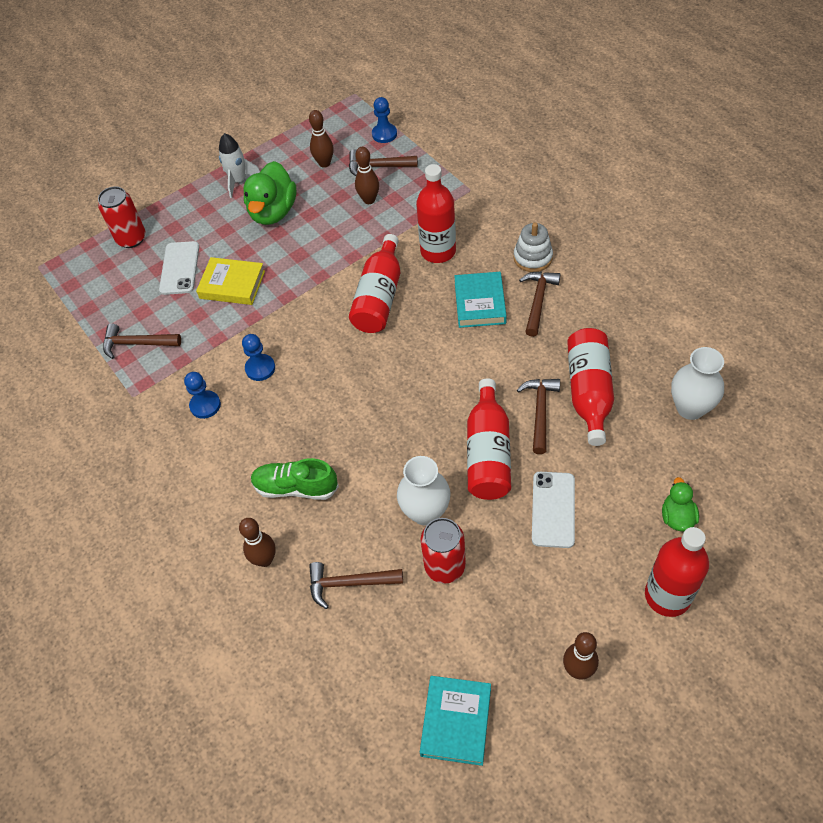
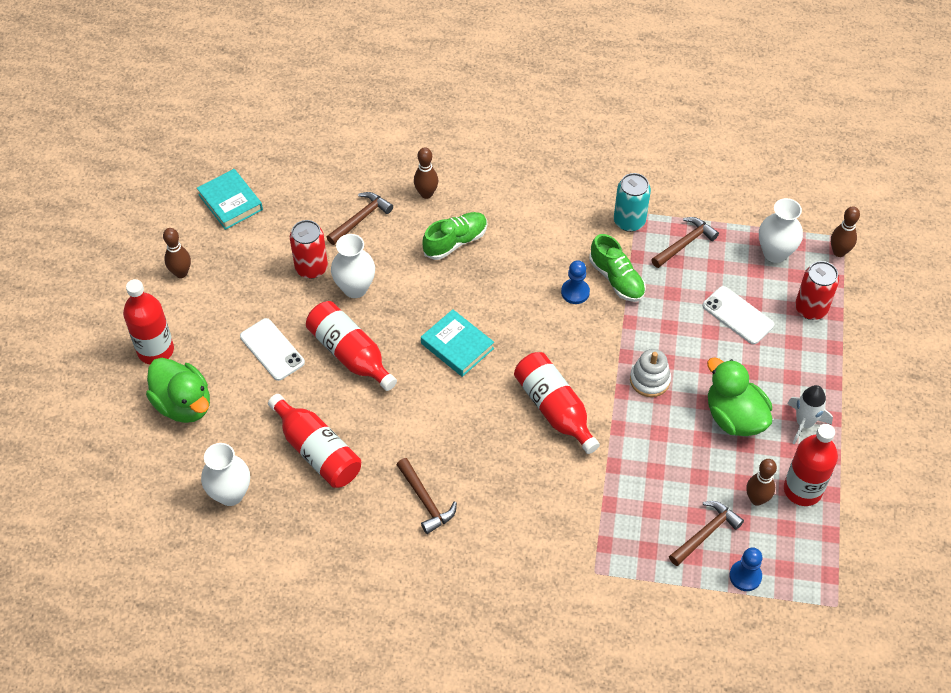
camera: 130 degrees right, 0 degrees up
blue pawn [184,372,221,419] -> none
yellow book [196,257,265,305] -> none
brown bowling pin [355,147,379,204] -> brown bowling pin moved to [831,206,860,257]
red bottle [416,164,456,263] -> red bottle moved to [784,424,838,506]
turquoise book [454,272,507,328] -> turquoise book moved to [421,309,494,377]
white stacking toy [513,222,553,272] -> white stacking toy moved to [630,349,671,397]
brown hammer [517,379,560,454] -> none
green duck [662,477,699,532] -> green duck [146,358,210,423], size x1.87
none -> green shoe [589,234,646,302]
none -> turquoise can [614,173,651,232]
none -> white vase [759,198,803,263]

